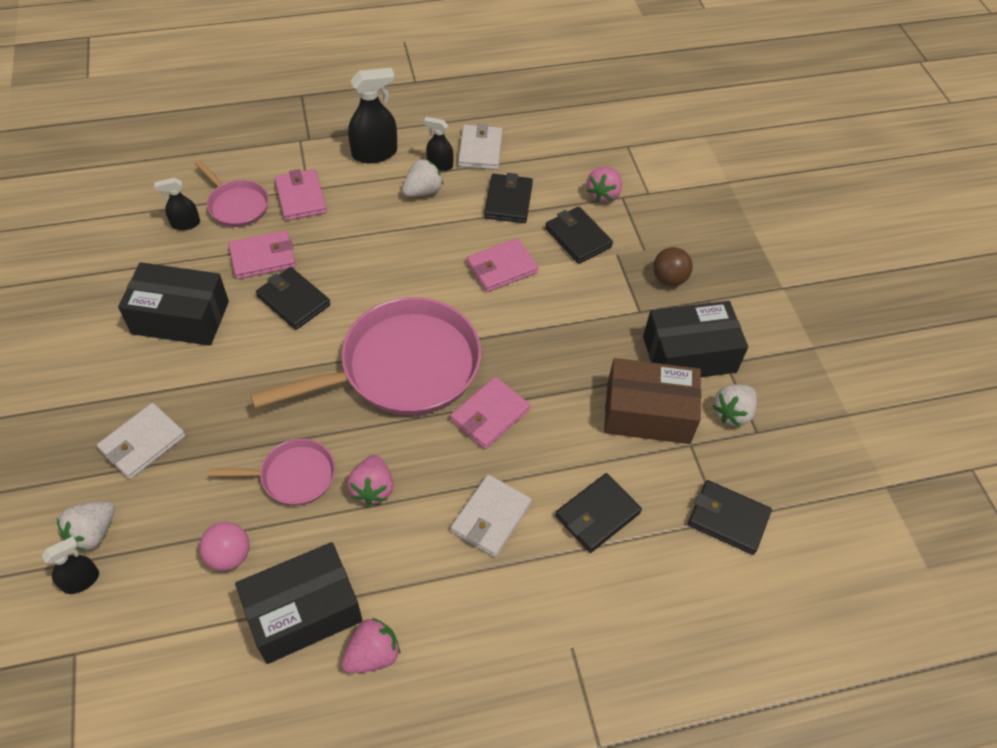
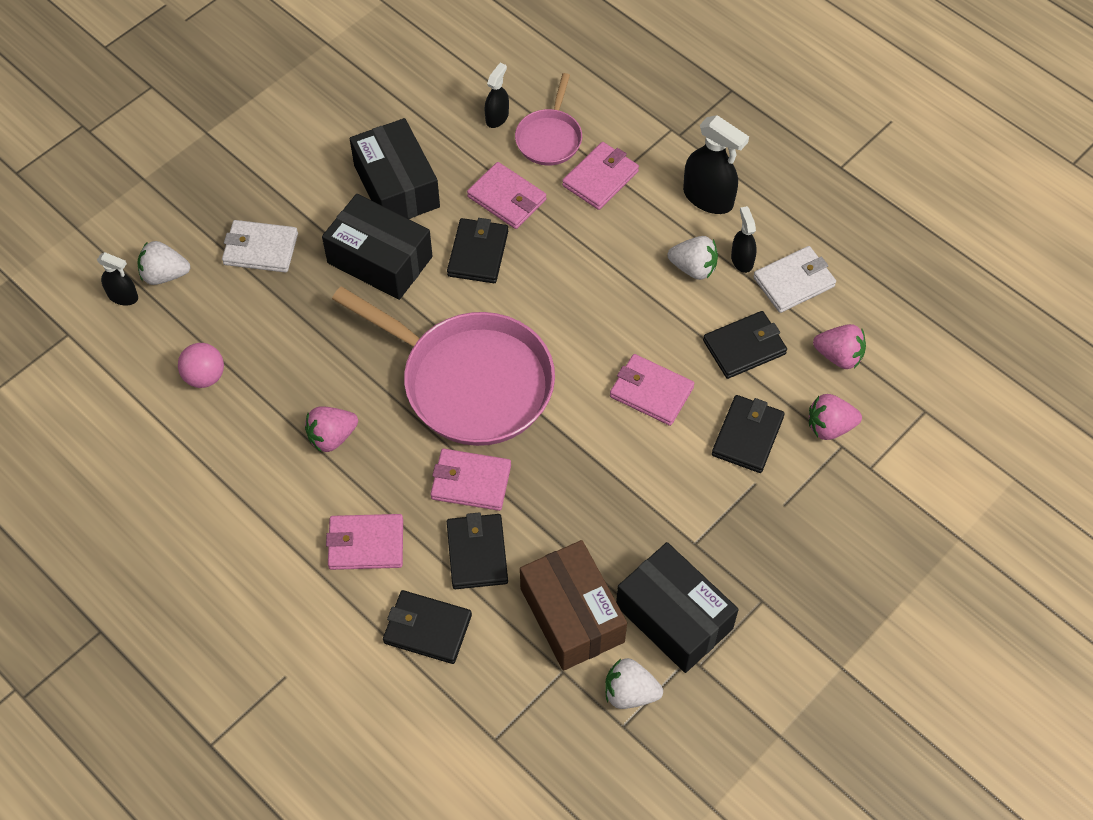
camera: 60 degrees right, 5 degrees up
black spray bottle [154,178,200,230] -> black spray bottle turned 75 degrees clockwise [485,63,509,128]
pink pan [209,439,335,506] -> none
black box [235,542,362,664] -> black box moved to [322,194,433,300]
pink strawberry [341,618,400,673] -> pink strawberry moved to [813,324,866,369]
white wallet [451,474,532,557] -> pink wallet [326,514,403,570]
brown ball [653,247,693,286] -> none
black wallet [688,480,772,555] -> black wallet moved to [447,512,508,589]

